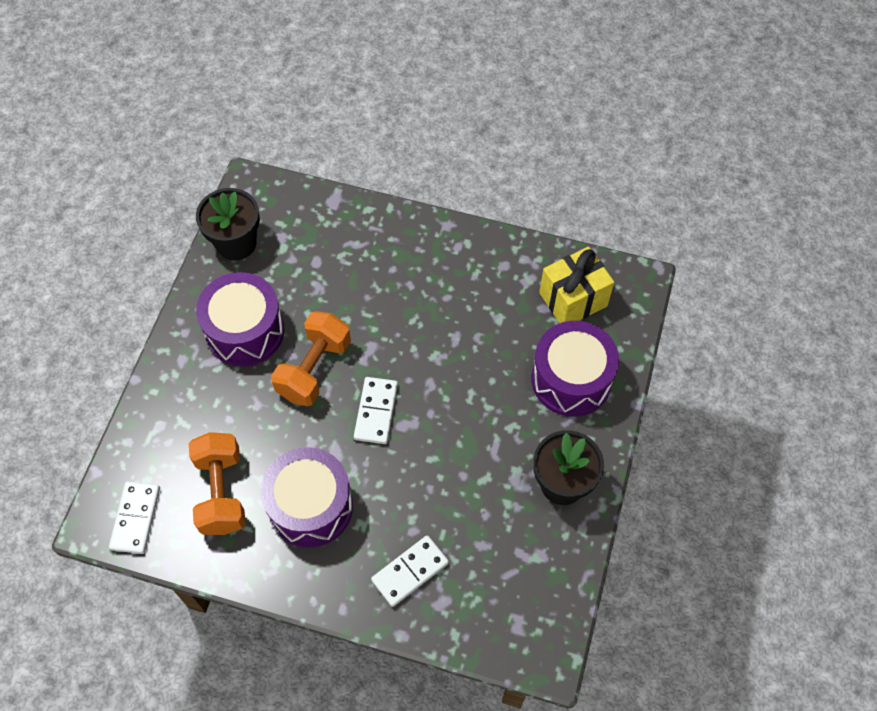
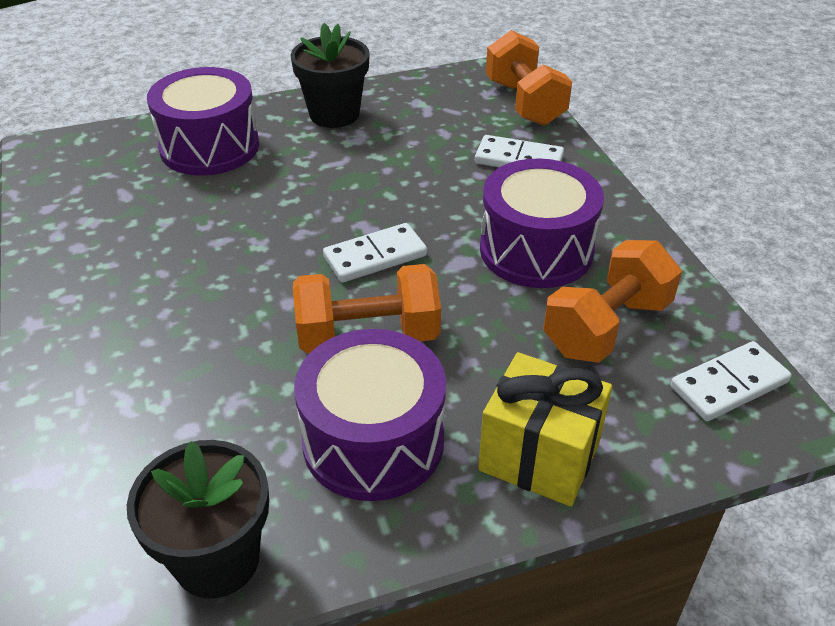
camera: 125 degrees left, 20 degrees down
yellow gift [539,247,614,323] -> yellow gift moved to [478,352,612,507]
none -> orange dumbbell [486,30,572,126]

